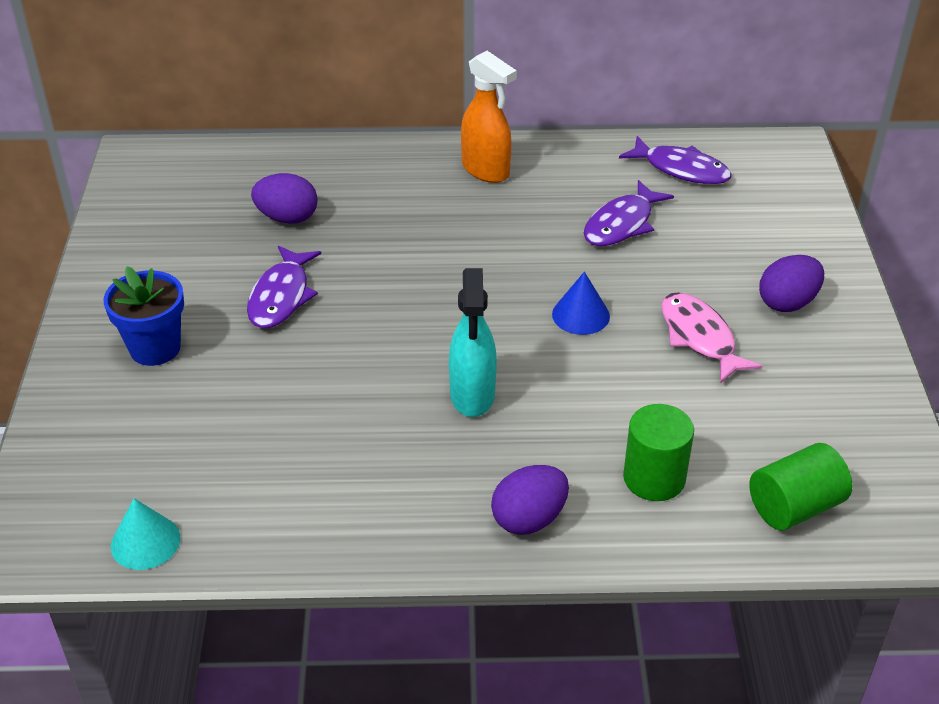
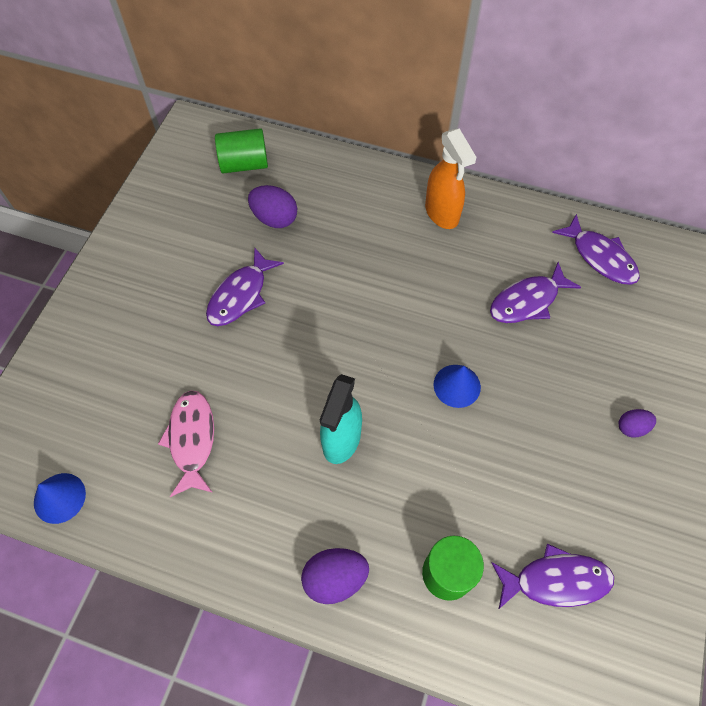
camera: 20 degrees right, 20 degrees up
blue flower pot [103,266,184,366] -> none
turquoise cone [111,498,180,570] -> blue cone [34,473,86,524]
pink fish [661,292,762,384] -> pink fish moved to [158,390,214,497]
green cylinder [749,443,852,531] -> green cylinder moved to [215,128,268,173]
purple egg [759,255,824,312] -> purple egg [619,409,656,438], size x0.60
none -> purple fish [491,544,614,609]

